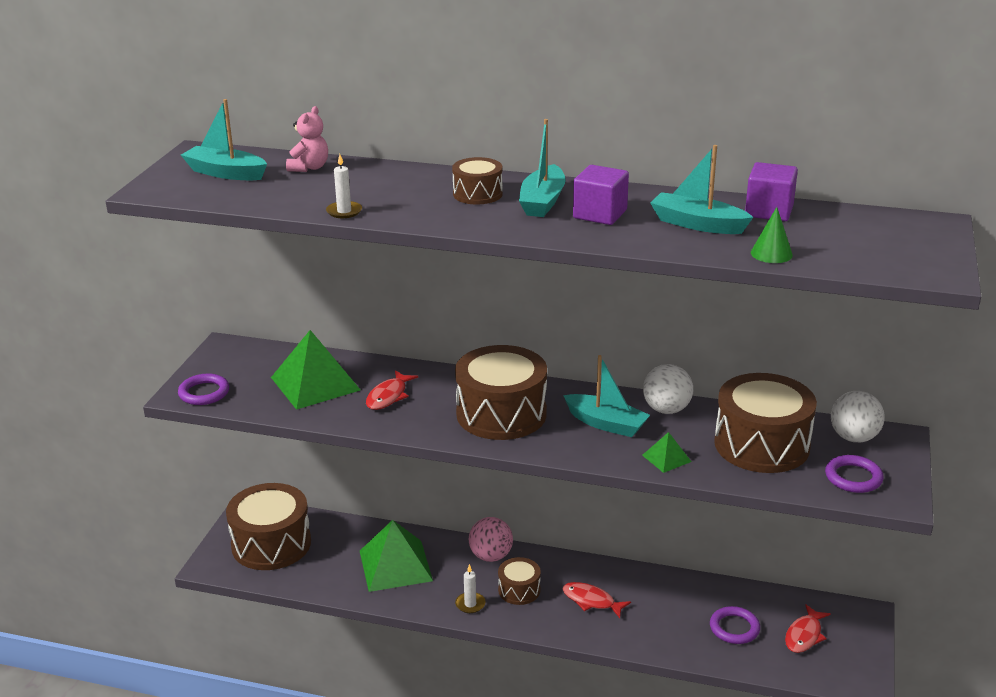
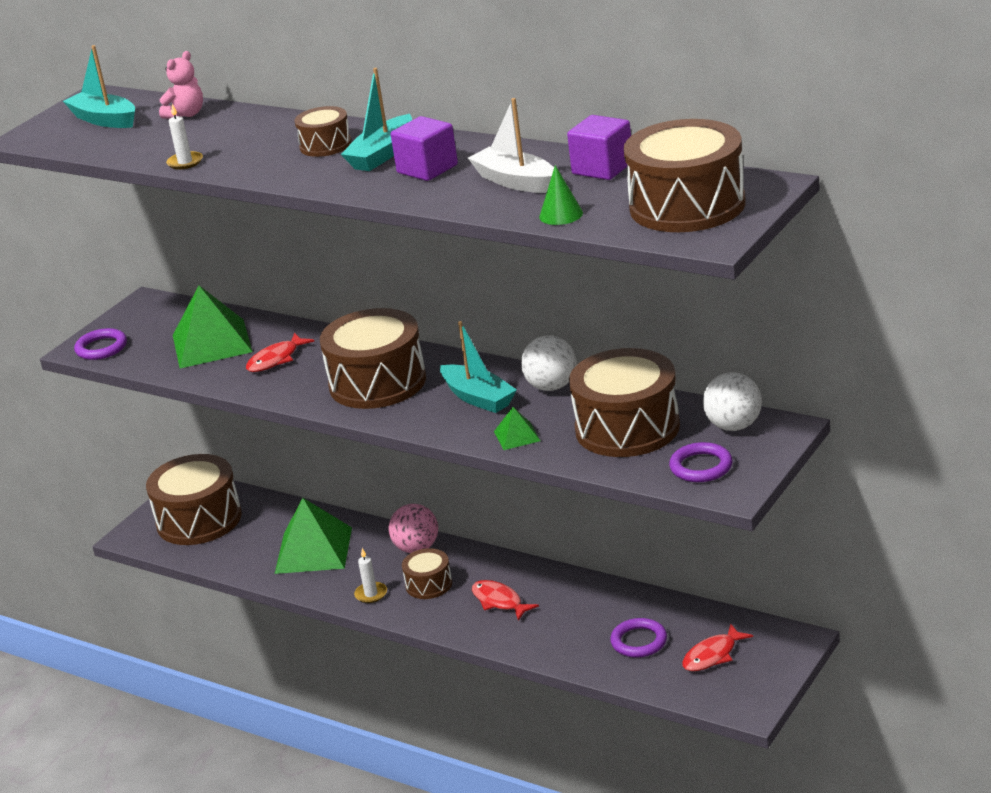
camera: 20 degrees right, 0 degrees up
turquoise boat [650,145,753,234] -> white boat [468,98,554,193]
none -> brown drum [624,119,746,232]

